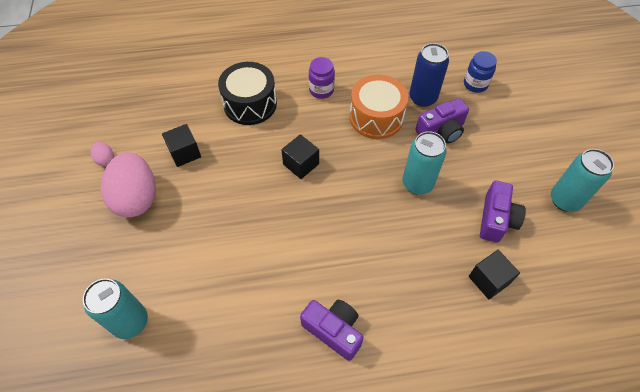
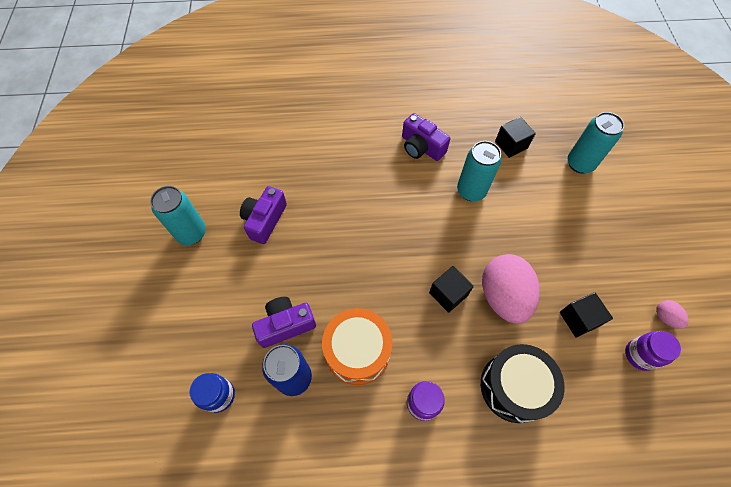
camera: 175 degrees left, 5 degrees up
pink egg [101,152,156,217] -> pink egg moved to [482,254,540,324]
turquoise can [402,131,447,195] -> turquoise can moved to [457,141,501,201]
black cube [468,250,520,299] -> black cube moved to [495,117,536,158]
none -> purple jar [625,331,681,371]

